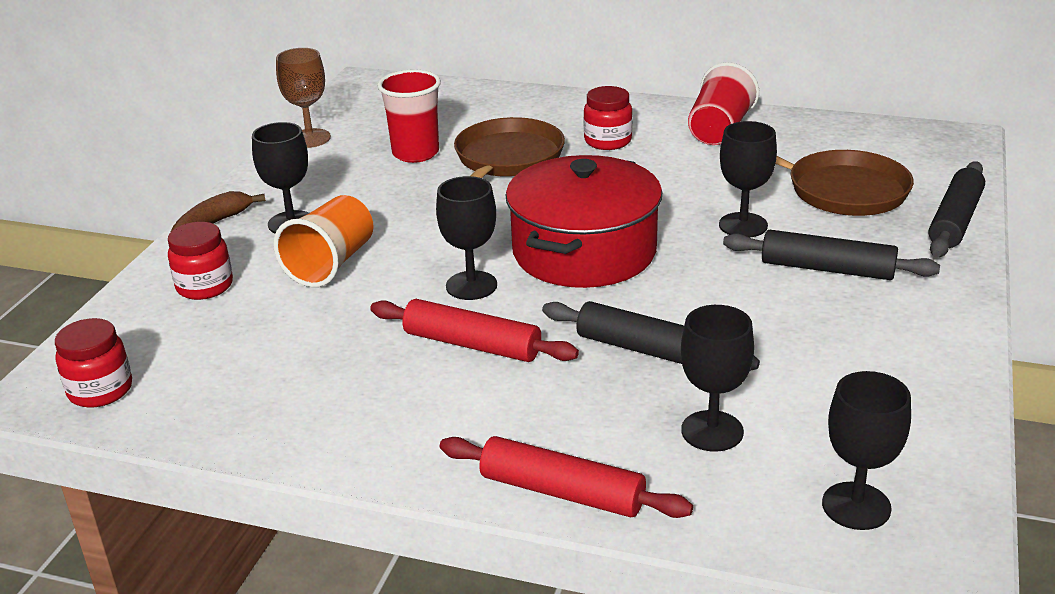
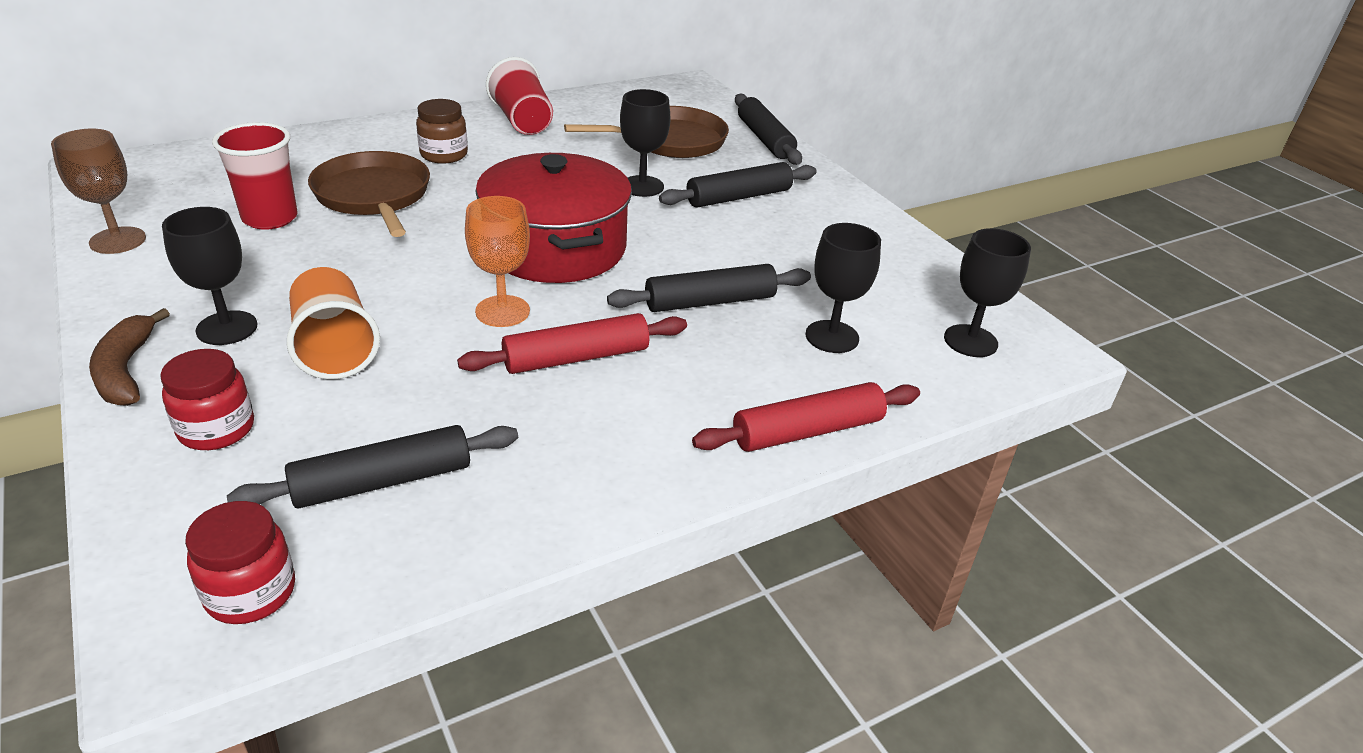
camera: 50 degrees left, 5 degrees up
black goblet [436,176,497,300] -> orange goblet [465,196,530,327]
red jar [584,86,632,150] -> brown jar [416,99,468,164]
none -> black rolling pin [227,425,518,508]

